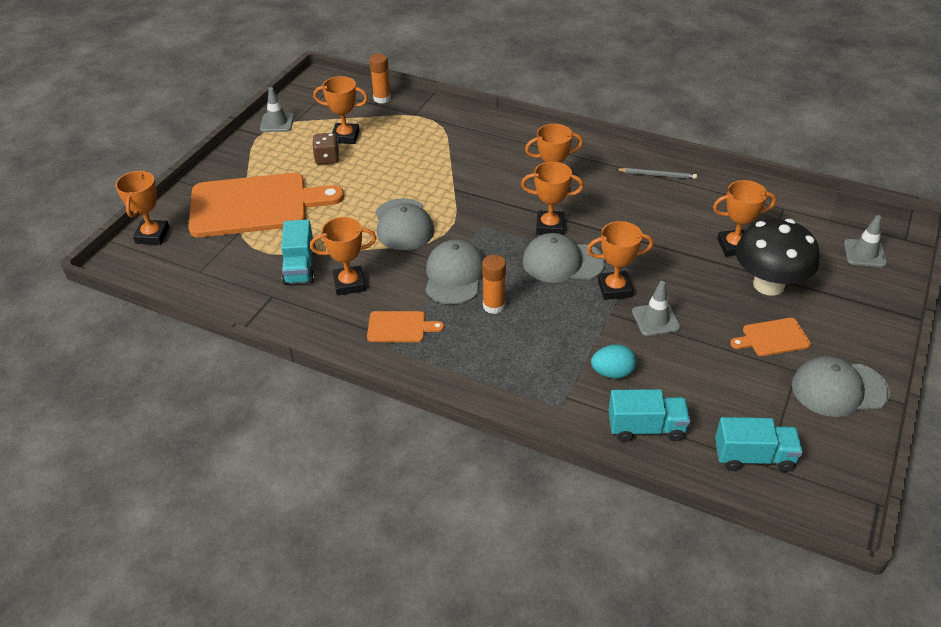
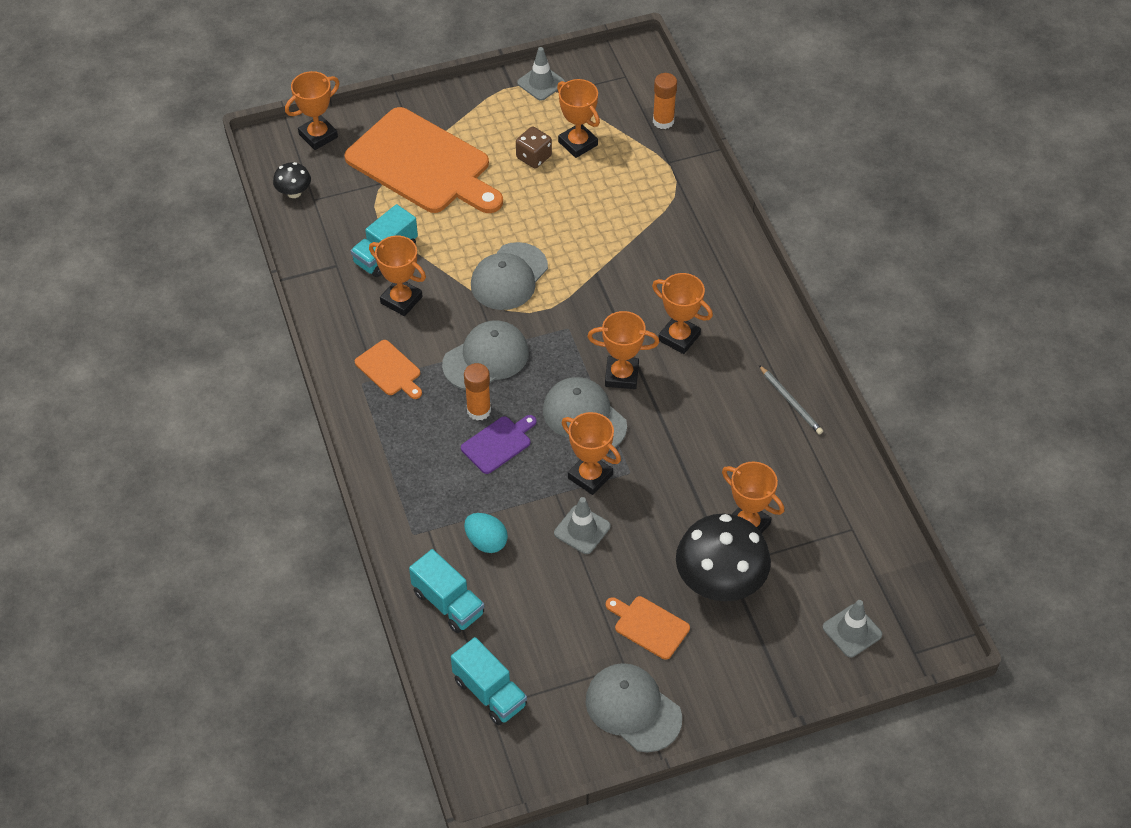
camera: 45 degrees right, 10 degrees up
orange trophy [521,162,584,235] -> orange trophy turned 45 degrees counterclockwise [587,311,659,389]
none -> black mushroom [273,162,311,198]
none -> purple cutting board [461,415,537,474]

